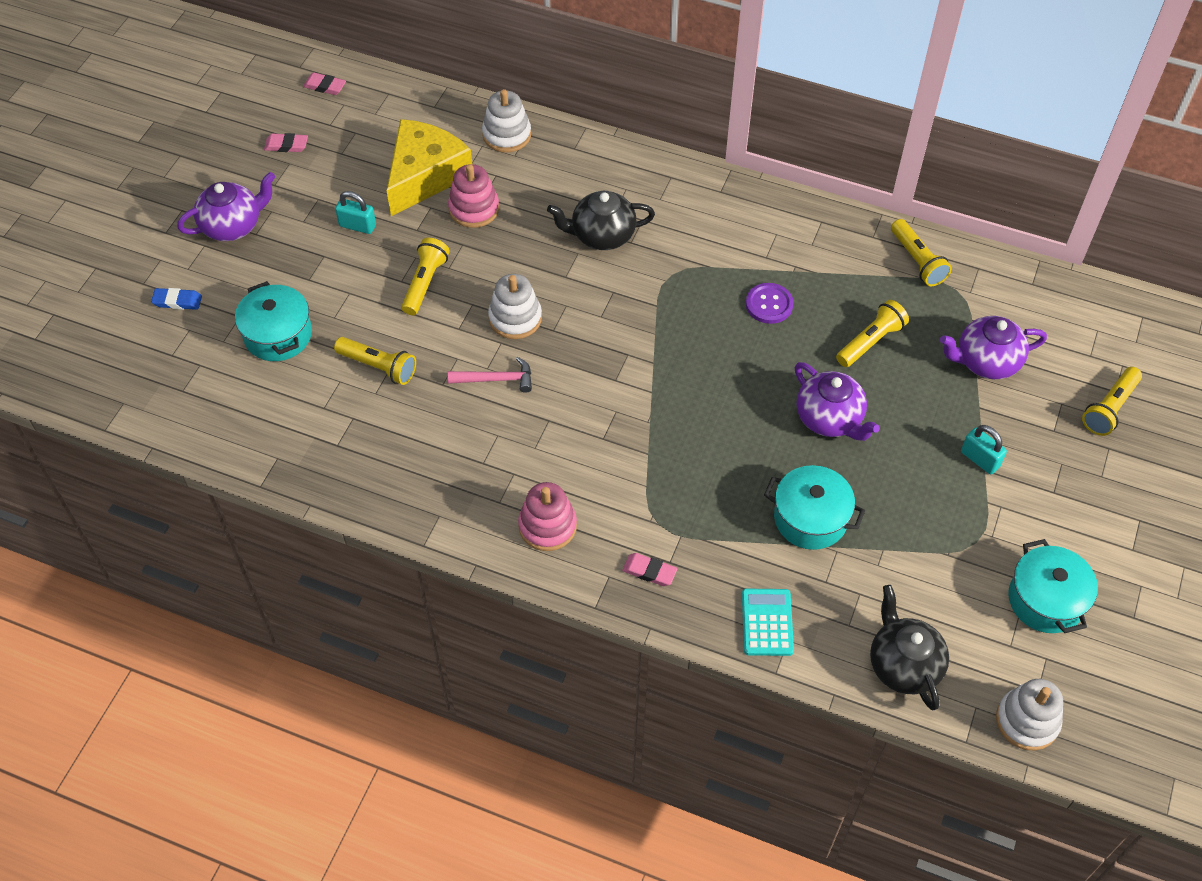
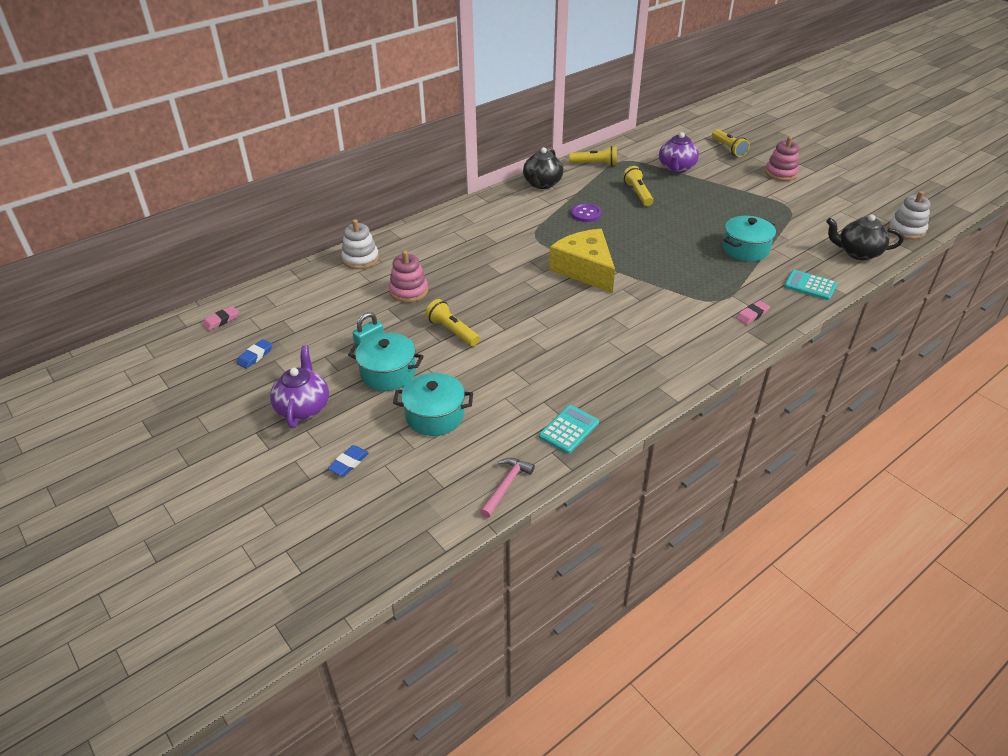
camera: 60 degrees left, 15 degrees down
pink eraser [264,133,308,152] -> blue eraser [237,339,272,369]
yellow flashlight [334,337,416,385] -> none
yellow cheese [387,119,472,216] -> yellow cheese moved to [549,229,615,293]
pink hammer [448,357,532,393] -> pink hammer moved to [480,458,535,518]
white stacking toy [488,274,542,339] -> none
pink stacking toy [518,482,577,551] -> pink stacking toy moved to [765,136,799,181]
black teapot [547,191,655,250] -> black teapot moved to [523,147,563,189]
purple teapot [795,362,880,441] -> none
turquoise padlock [961,425,1007,474] -> none
turquoise pot [1008,539,1098,633] -> turquoise pot moved to [348,333,424,391]
none -> turquoise calculator [539,405,599,454]

